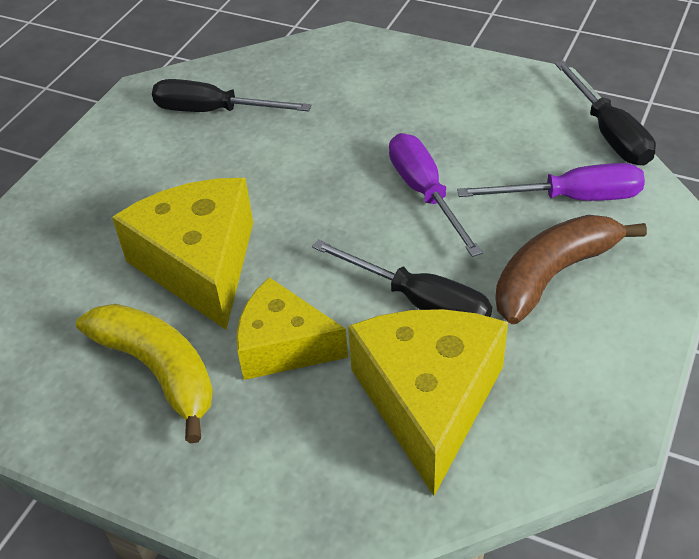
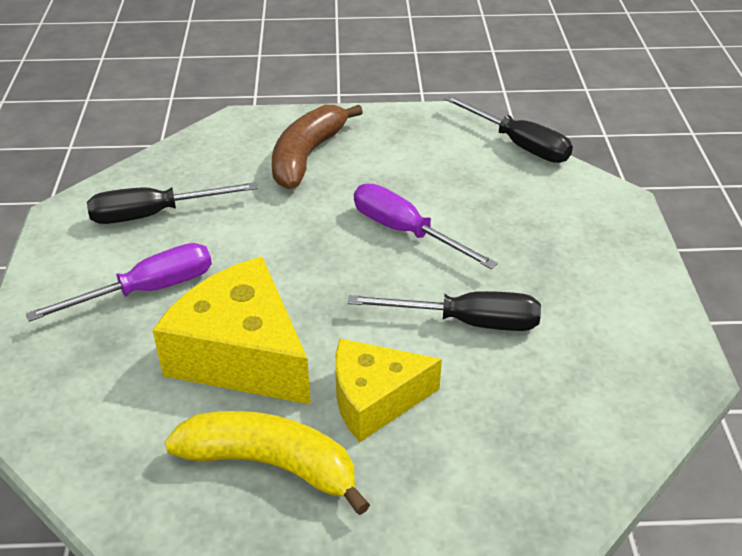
camera: 30 degrees left, 5 degrees down
yellow cheese [348,309,508,496] -> none
purple screwdriver [457,163,645,201] -> purple screwdriver moved to [26,243,212,322]
brown banana [495,215,647,324] -> brown banana moved to [272,105,363,189]

